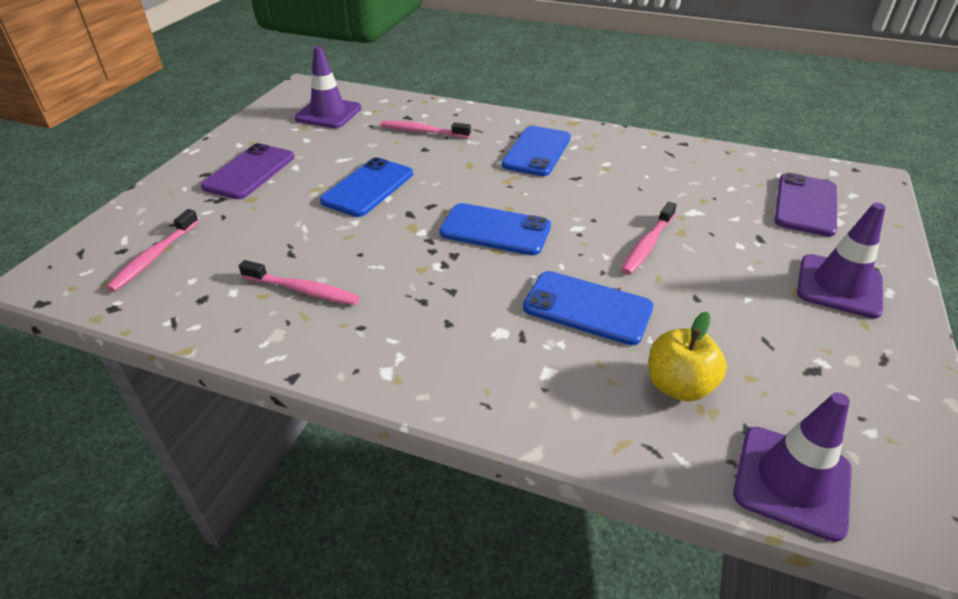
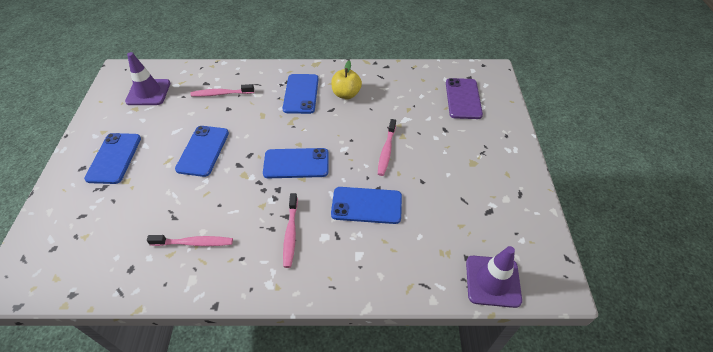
camera: 20 degrees left, 10 degrees up
pink toothbrush [106,209,199,292] -> pink toothbrush moved to [283,193,298,268]
purple phone [201,143,294,199] -> blue phone [84,133,141,184]
yellow apple [648,312,727,402] -> yellow apple moved to [331,61,362,99]
purple traffic cone [797,203,886,318] -> none

